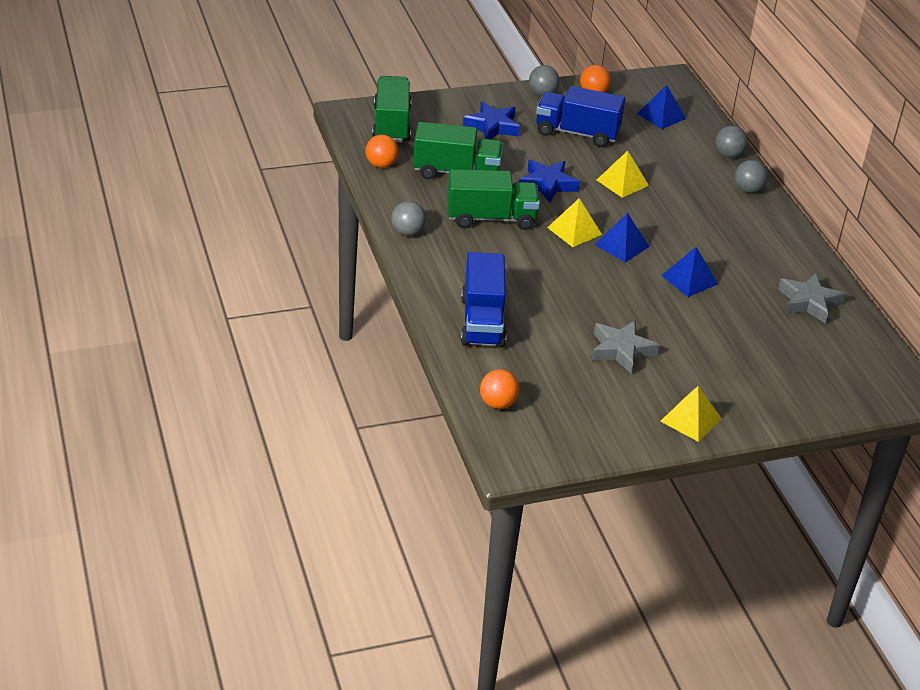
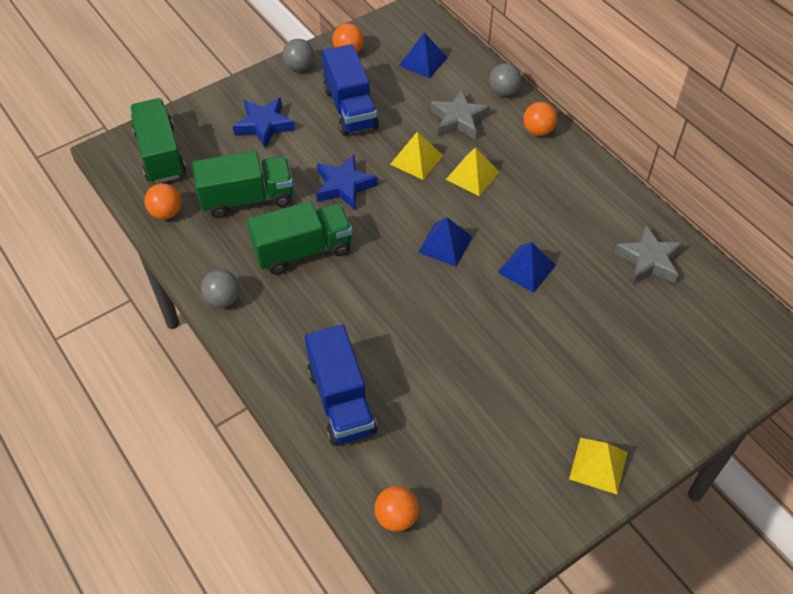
camera: 15 degrees left, 15 degrees up
blue truck [536,86,625,147] -> blue truck turned 105 degrees counterclockwise [322,44,379,136]
yellow pyramid [547,198,602,247] -> yellow pyramid moved to [446,147,500,196]
grey star [591,320,659,374] -> grey star moved to [430,89,490,139]
grey ball [735,160,768,193] -> orange ball [523,102,557,136]

